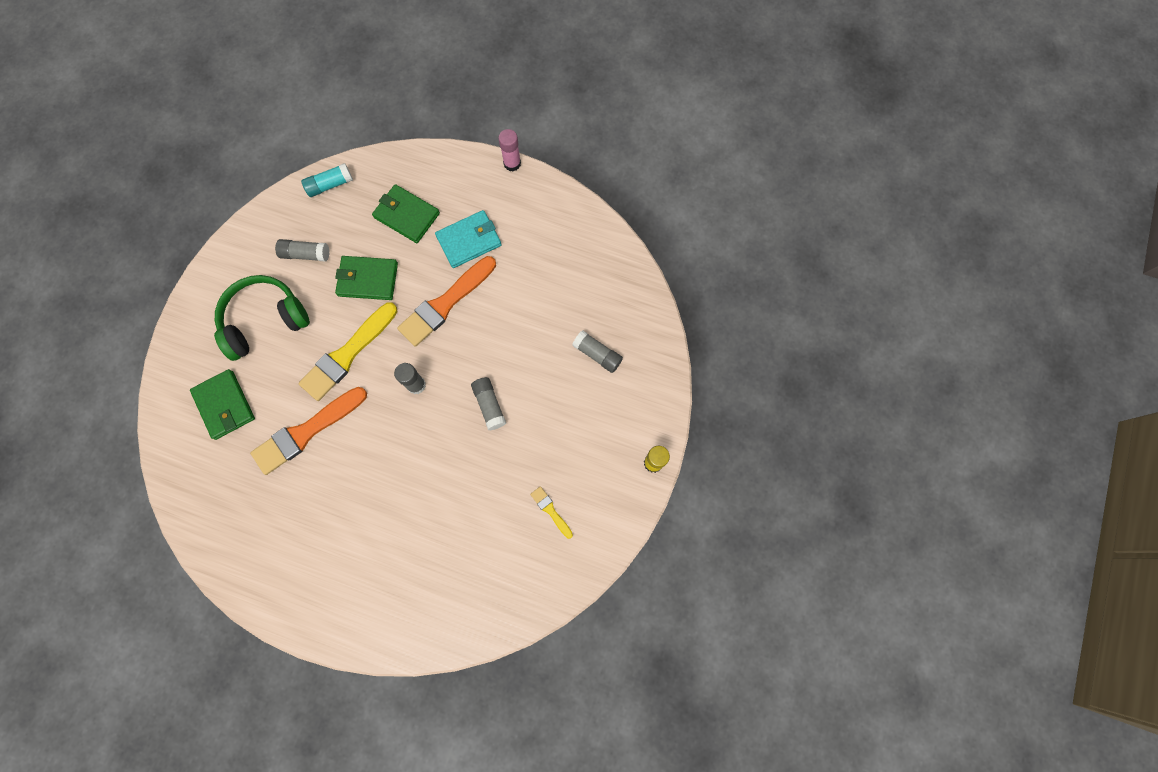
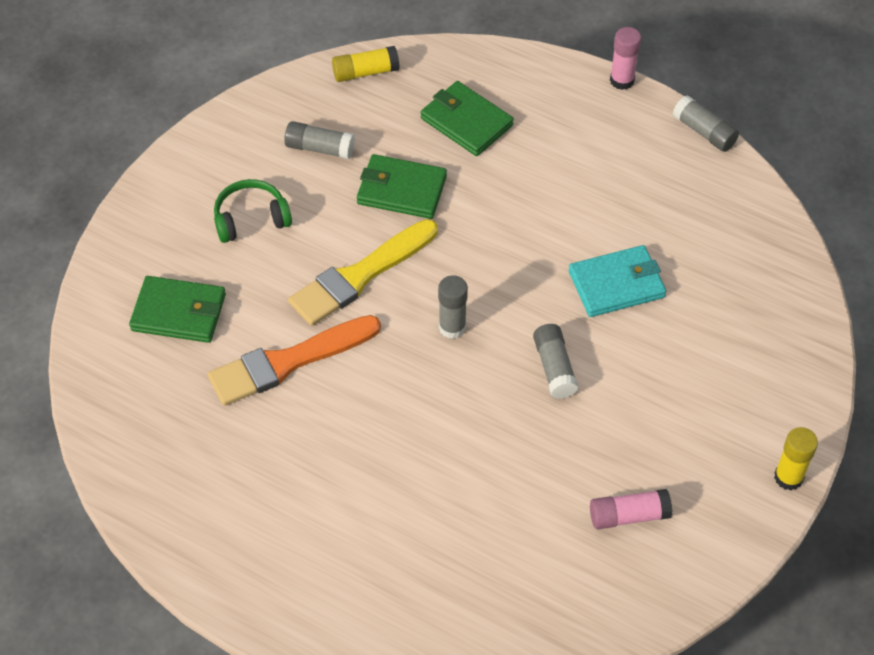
camera: 10 degrees right, 20 degrees down
green wallet [190,369,255,440] -> green wallet turned 60 degrees counterclockwise [129,276,226,343]
green headphones [214,275,310,361] -> green headphones [214,179,292,243], size x0.63
turquoise glue stick [301,163,353,197] -> yellow glue stick [332,46,400,82]
orange brush [397,256,496,347] -> none
turquoise wallet [435,210,502,268] -> turquoise wallet moved to [569,245,666,317]
yellow brush [530,486,573,539] -> pink glue stick [590,489,672,529]
grey glue stick [572,330,623,373] -> grey glue stick moved to [673,95,739,152]

